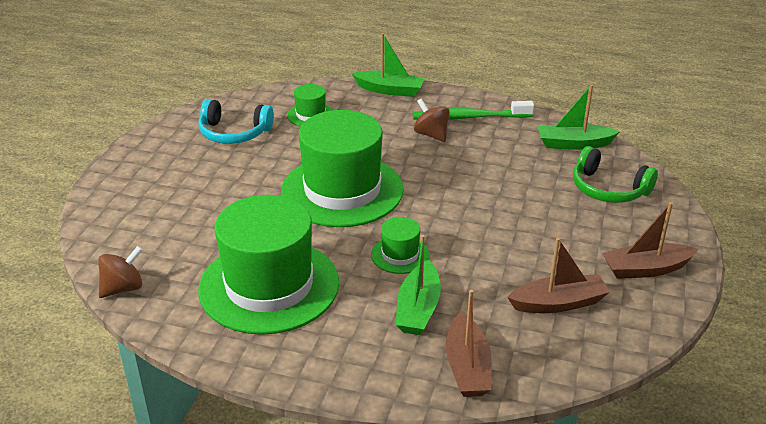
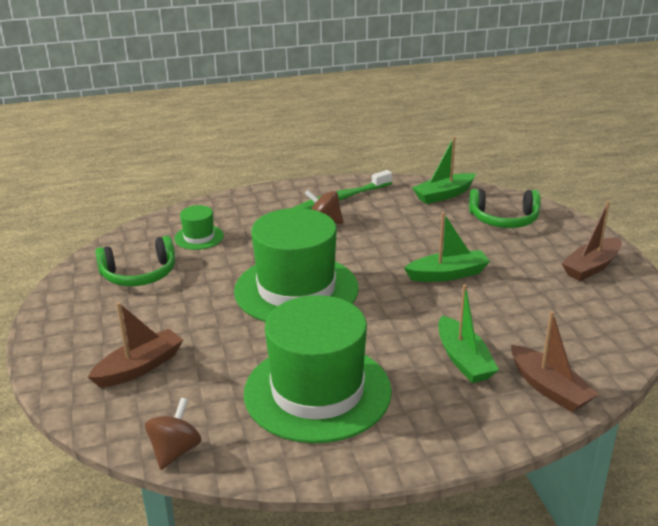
camera: 30 degrees left, 5 degrees down
turquoise headphones [198,99,274,144] -> green headphones [95,236,175,286]
green boat [352,33,425,97] -> green boat moved to [404,212,490,282]
green hat [371,217,430,274] -> none
brown boat [507,238,610,313] -> brown boat moved to [88,302,183,388]

